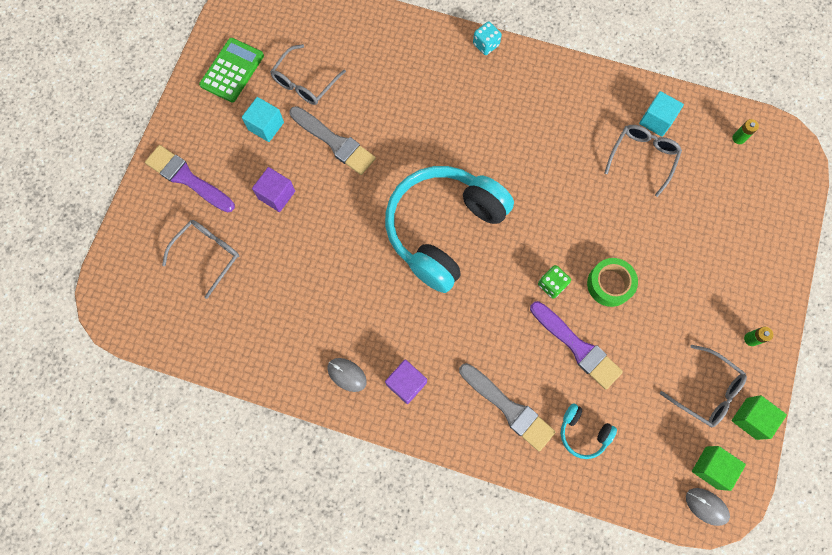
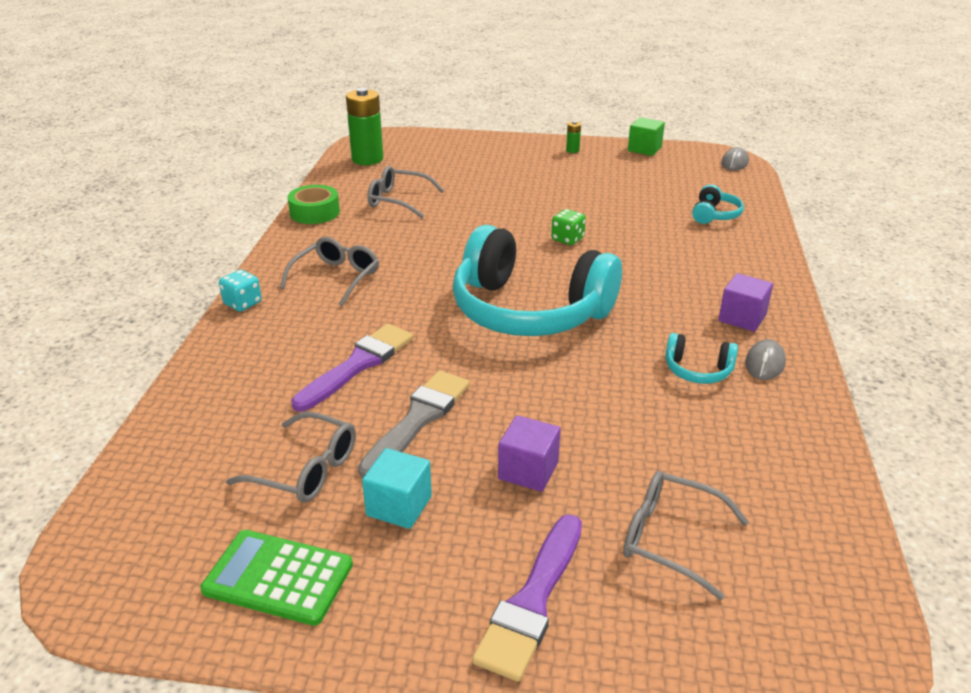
camera: 100 degrees left, 40 degrees down
grey brush [459,363,556,451] -> none
purple brush [530,301,623,390] -> purple brush moved to [291,324,413,412]
green tape [587,258,638,307] -> green tape moved to [287,185,340,224]
turquoise cube [639,91,684,137] -> none
grey glasses [660,345,747,427] -> grey glasses moved to [280,237,379,306]
green cube [692,446,746,491] -> none
green battery [732,119,759,144] -> green battery [346,88,383,165], size x2.32
none -> turquoise headphones [665,333,738,384]

